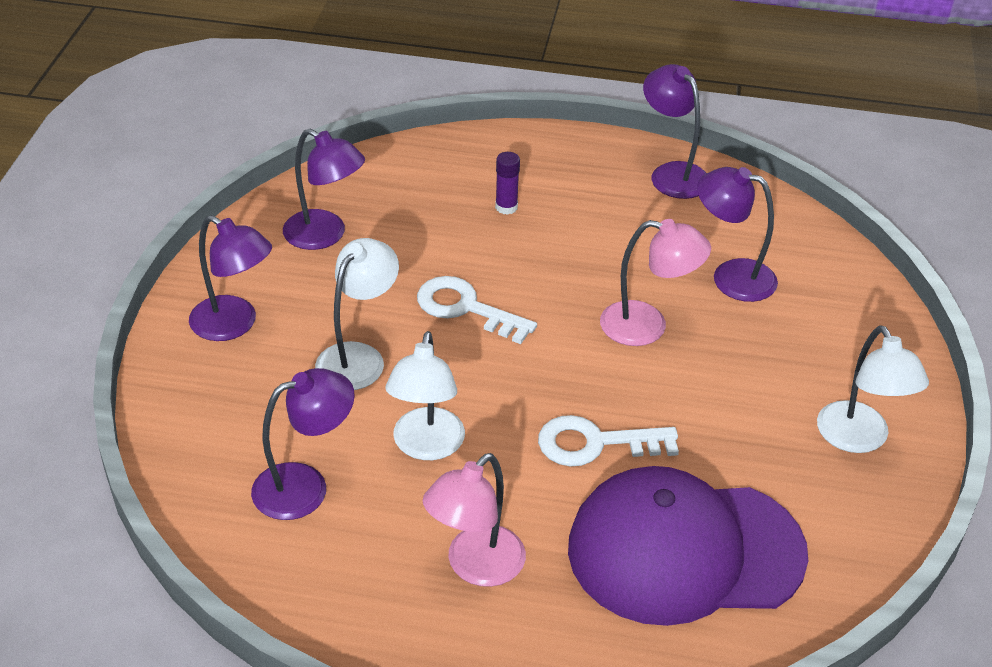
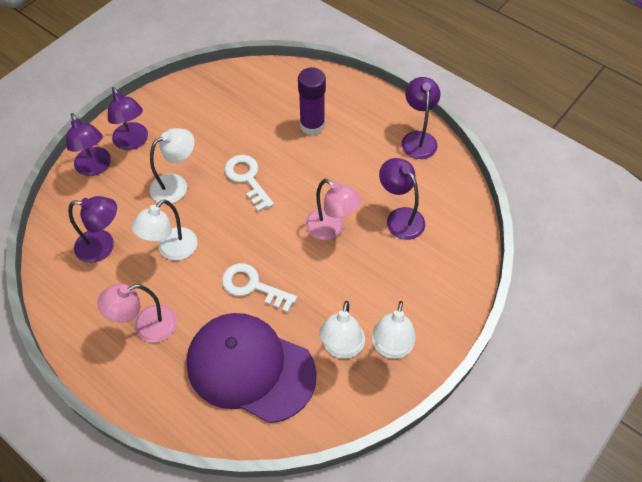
camera: 30 degrees right, 15 degrees up
purple lamp [283,129,365,250] -> purple lamp moved to [66,113,111,176]
purple glue stick [495,152,520,215] -> purple glue stick [298,67,326,135], size x1.92
none -> white lamp [319,301,365,359]

